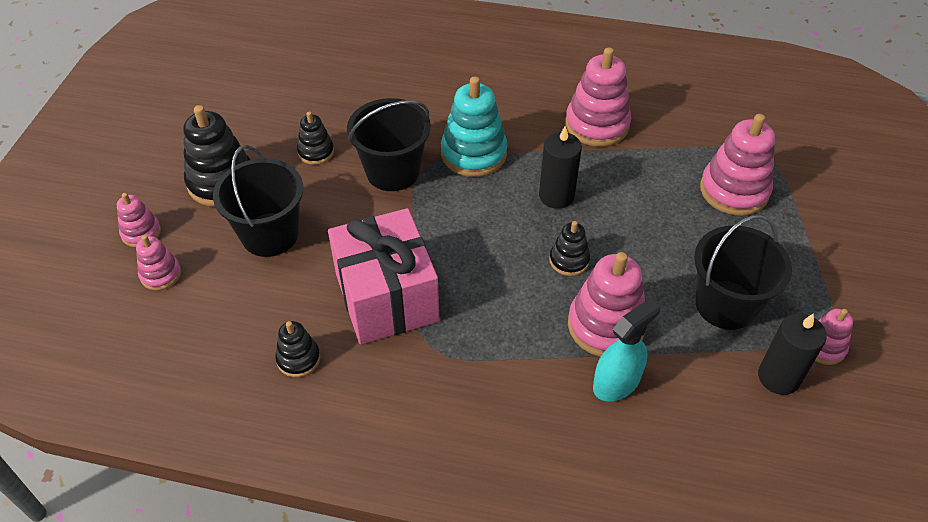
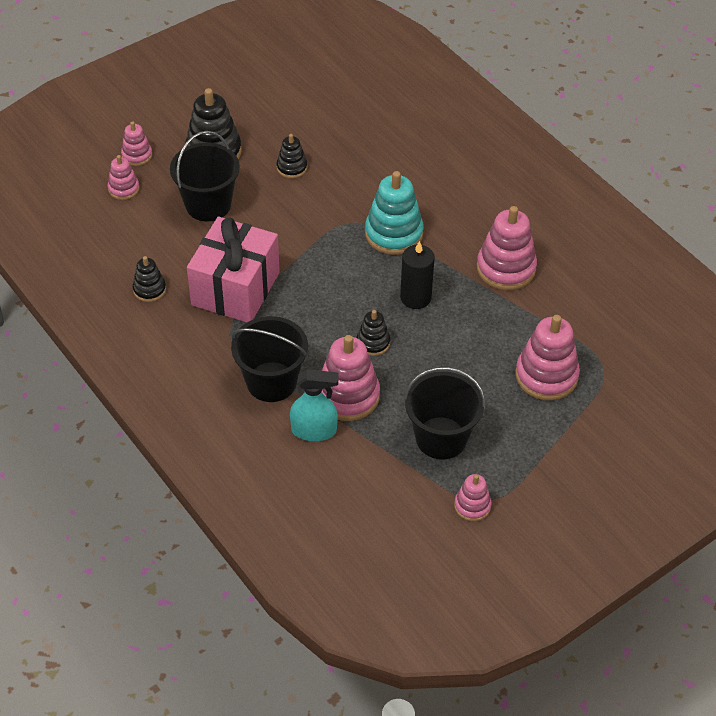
camera: 40 degrees right, 0 degrees up
black bucket [347,98,431,191] -> black bucket moved to [231,316,308,402]
black candle [758,313,827,395] -> none

